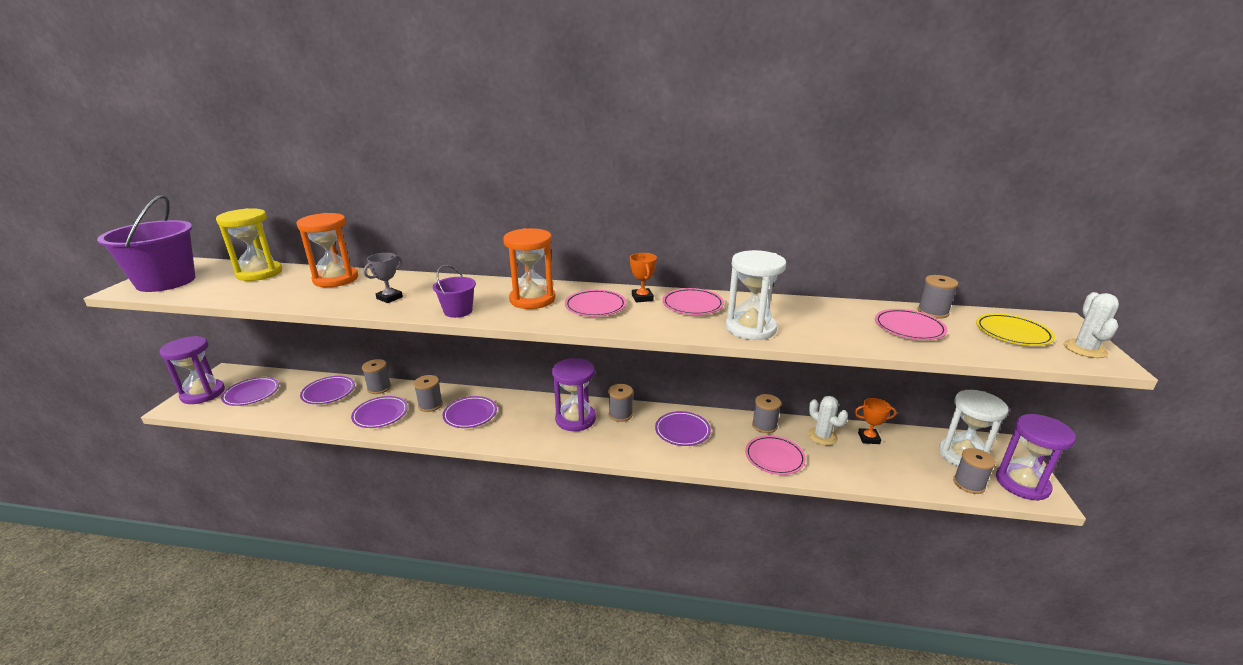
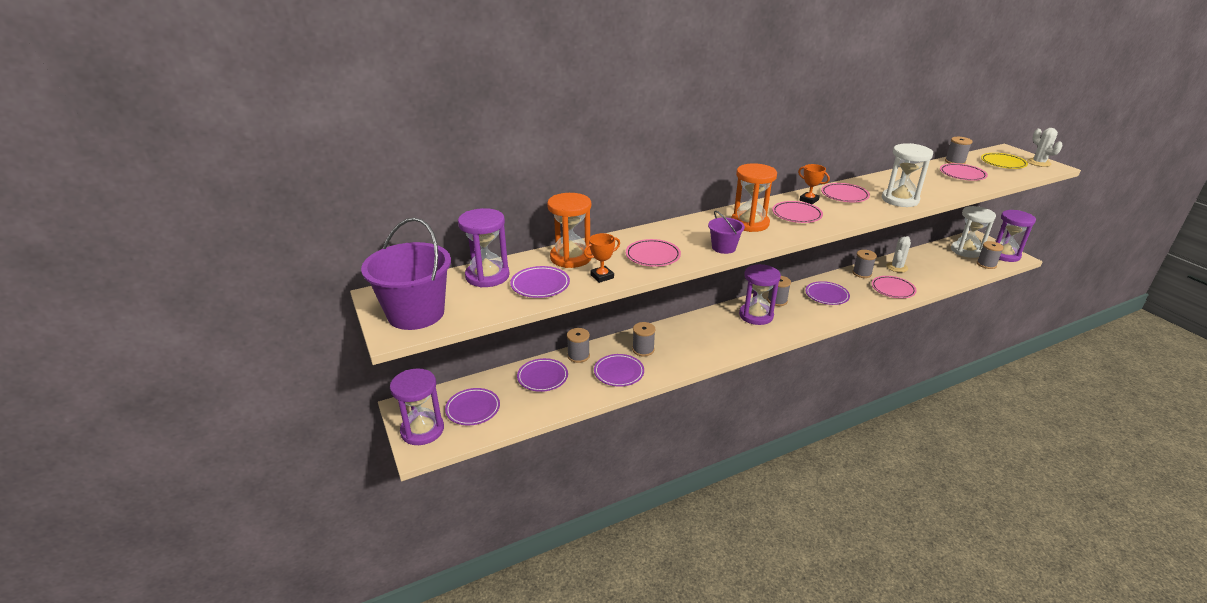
camera: 35 degrees left, 5 degrees up
yellow hourglass [216,208,282,281] -> purple hourglass [458,208,510,288]
grey trophy [364,253,403,303] -> pink plate [626,239,681,267]
purple plate [443,396,497,428] -> purple plate moved to [510,266,570,298]
white cactus [808,396,848,446] -> white cactus turned 75 degrees counterclockwise [887,236,911,273]
orange trophy [855,398,897,444] -> orange trophy moved to [584,233,620,283]

